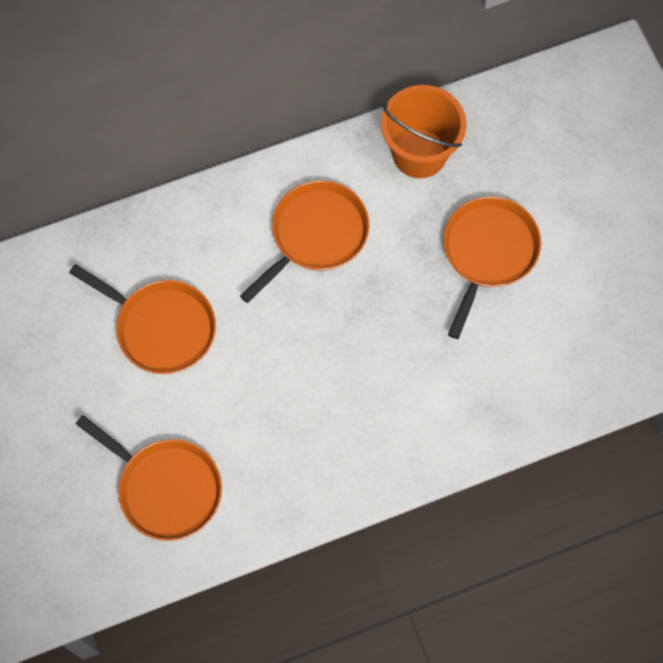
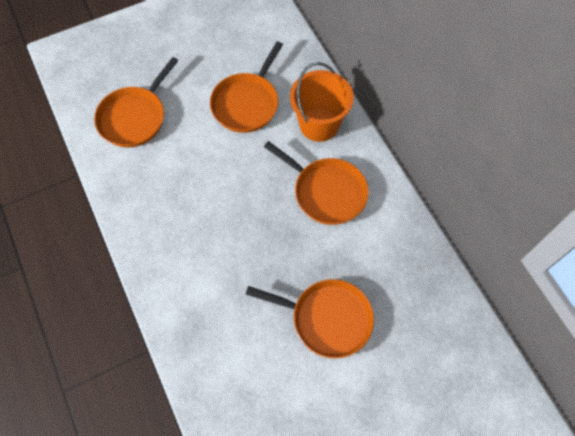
camera: 85 degrees right, 5 degrees down
orange bucket [381,85,466,178] -> orange bucket moved to [290,62,354,142]

